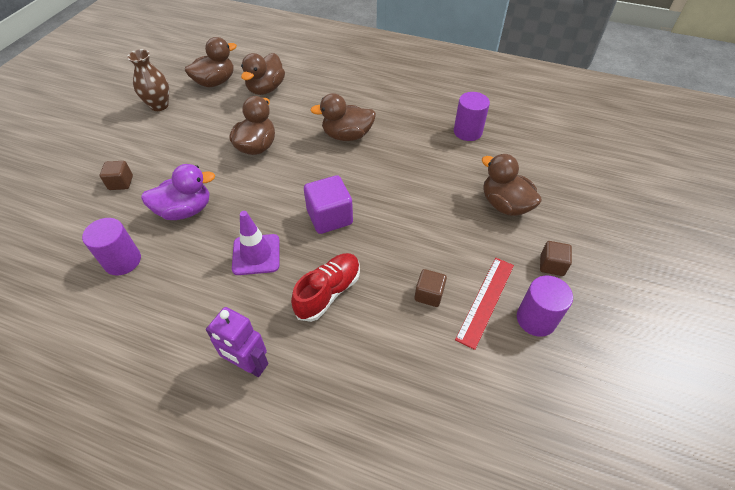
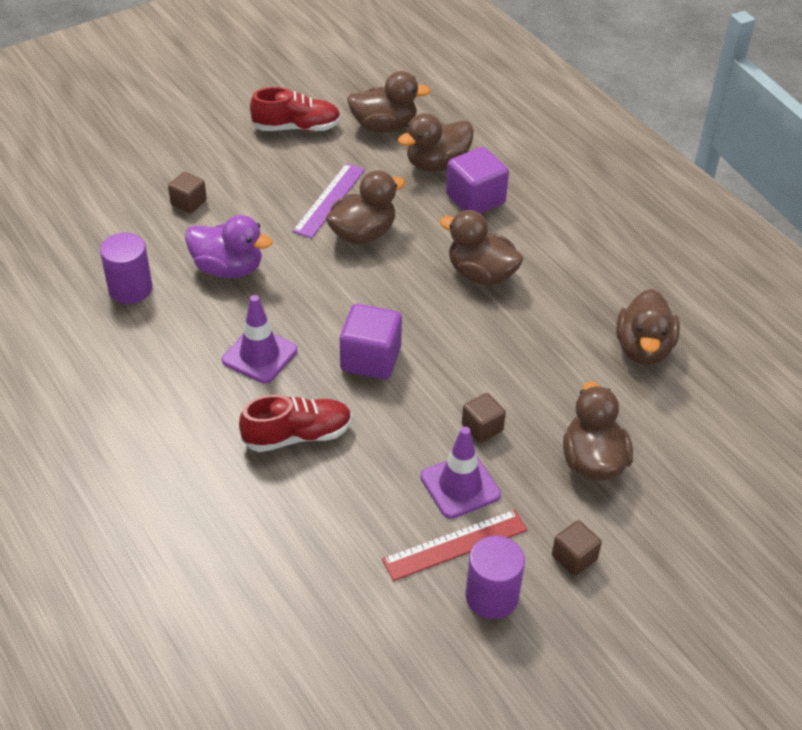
camera: 35 degrees right, 5 degrees down
brown vase [127,49,169,111] -> red shoe [250,87,341,131]
purple robot [206,307,268,377] -> none
brown cube [415,269,447,307] -> brown cube moved to [462,393,506,443]
purple cylinder [454,92,490,141] -> brown duck [616,289,680,365]
none -> purple ruler [292,163,365,238]
none -> purple traffic cone [420,427,501,519]
none -> purple cube [446,147,509,214]

